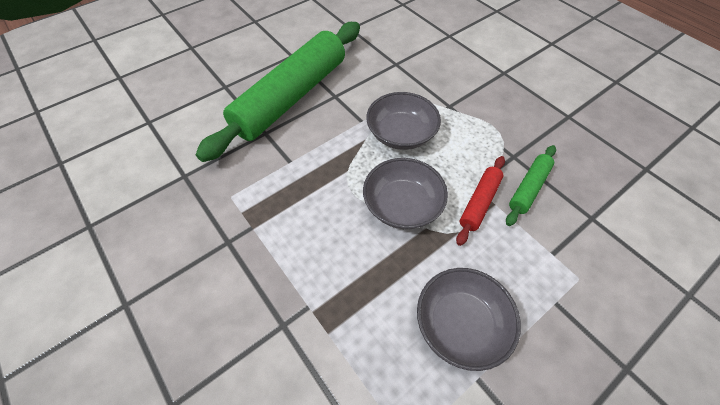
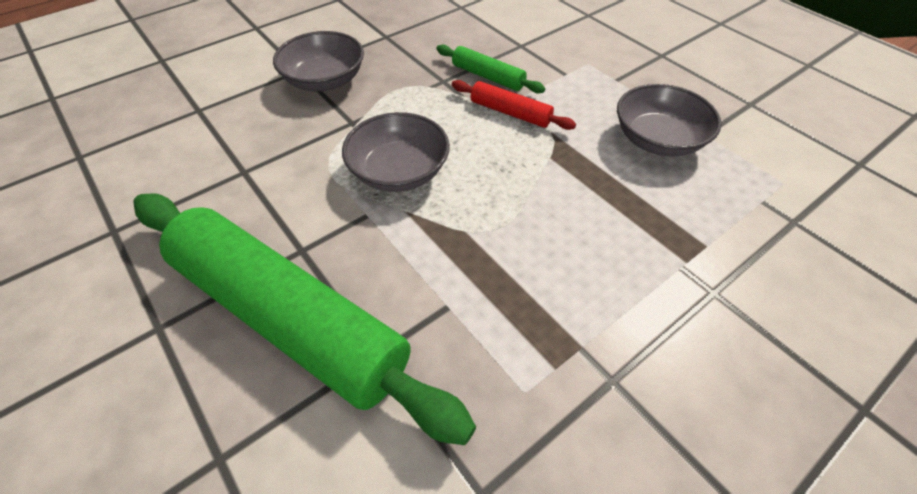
camera: 90 degrees left, 5 degrees down
grey bowl [363,158,448,229] -> grey bowl moved to [273,31,364,91]

